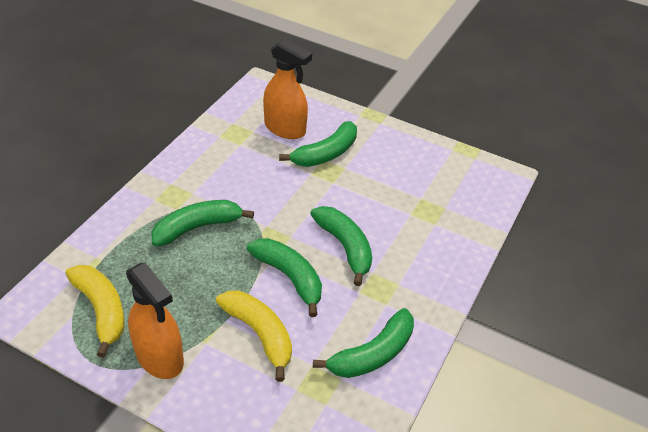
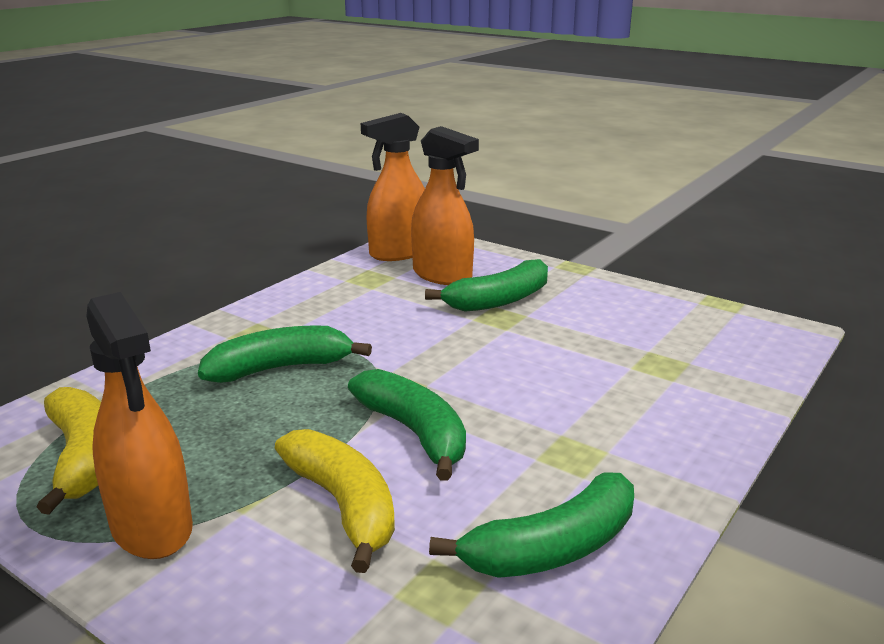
camera: 10 degrees right, 20 degrees down
green banana [310,206,372,286] -> none
none -> orange spray bottle [361,113,425,261]

